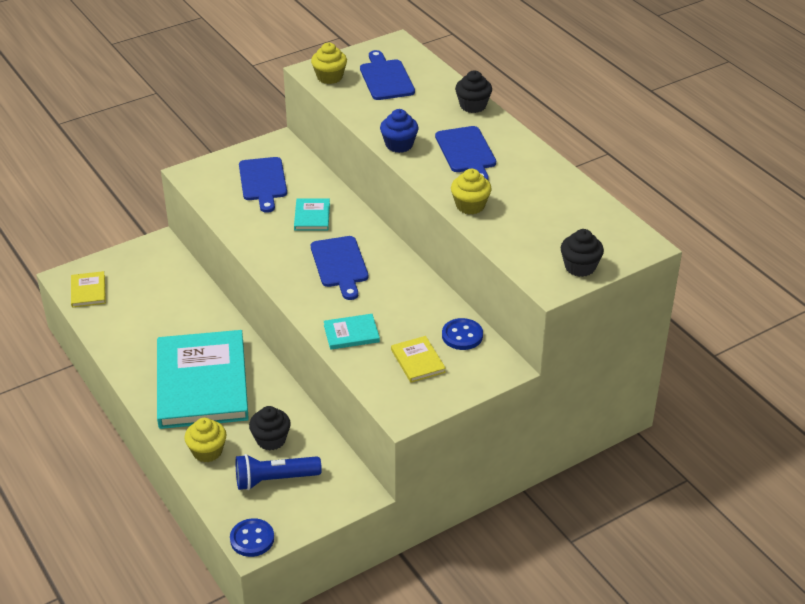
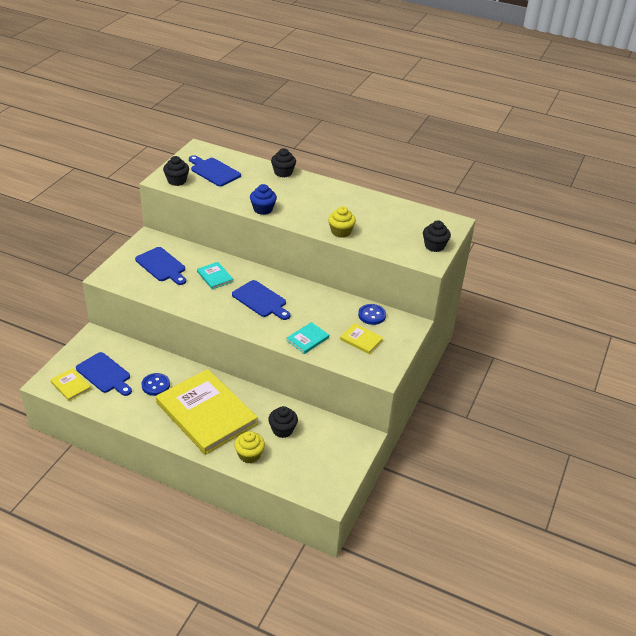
camera: 35 degrees left, 0 degrees up
turquoise book [157,330,249,429] -> yellow book [156,369,258,455]
blue button [230,518,274,557] -> blue button moved to [141,373,170,396]
blue flashlight [236,454,322,490] -> none
yellow cupcake [311,43,347,84] -> black cupcake [163,156,189,186]
blue cutting board [435,126,496,180] -> blue cutting board moved to [76,352,132,396]

